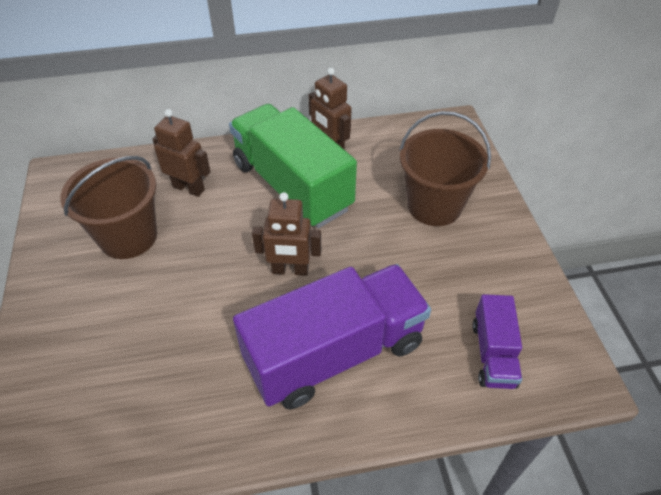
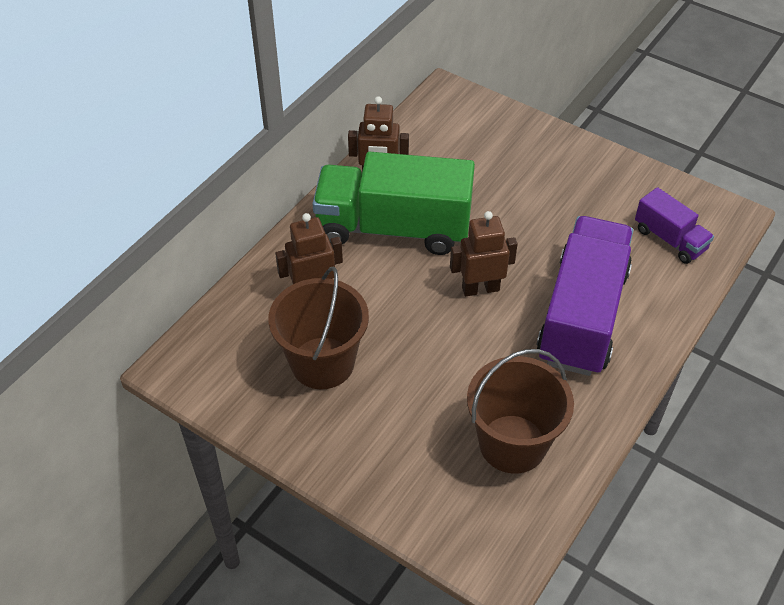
camera: 45 degrees left, 0 degrees up
brown robot [252,192,321,276] -> brown robot turned 150 degrees counterclockwise [450,211,518,296]
brown bucket [399,111,491,226] -> brown bucket moved to [467,349,574,474]

